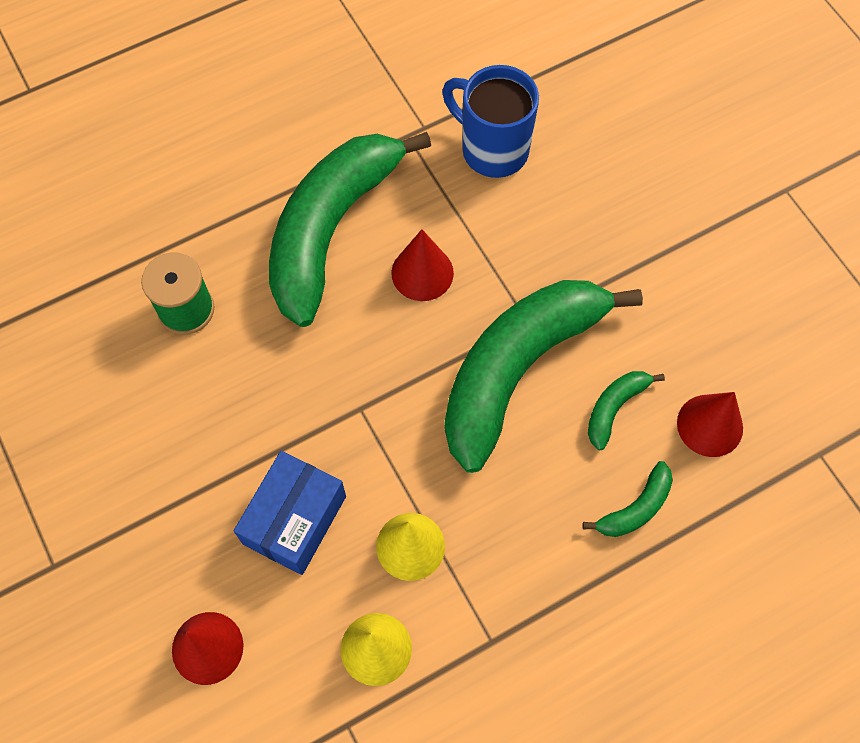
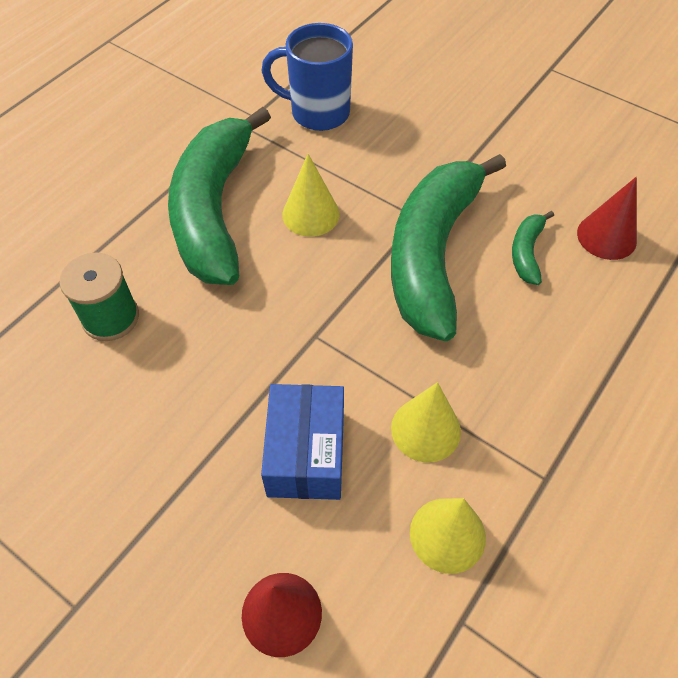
camera: 25 degrees left, 10 degrees down
red cone [391,229,454,301] -> yellow cone [282,154,340,237]
green banana [583,461,673,537] -> none

